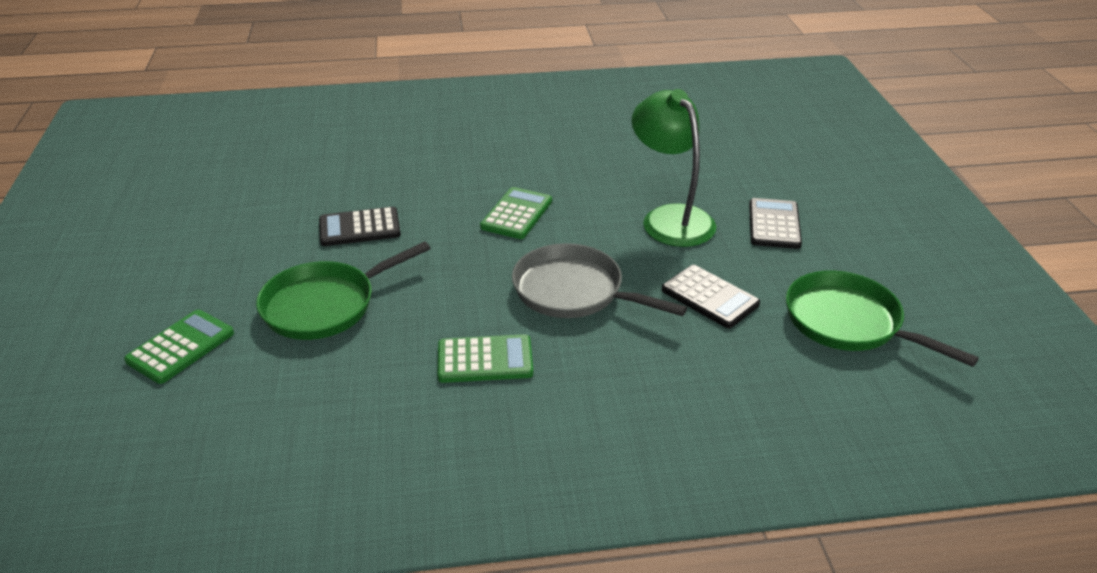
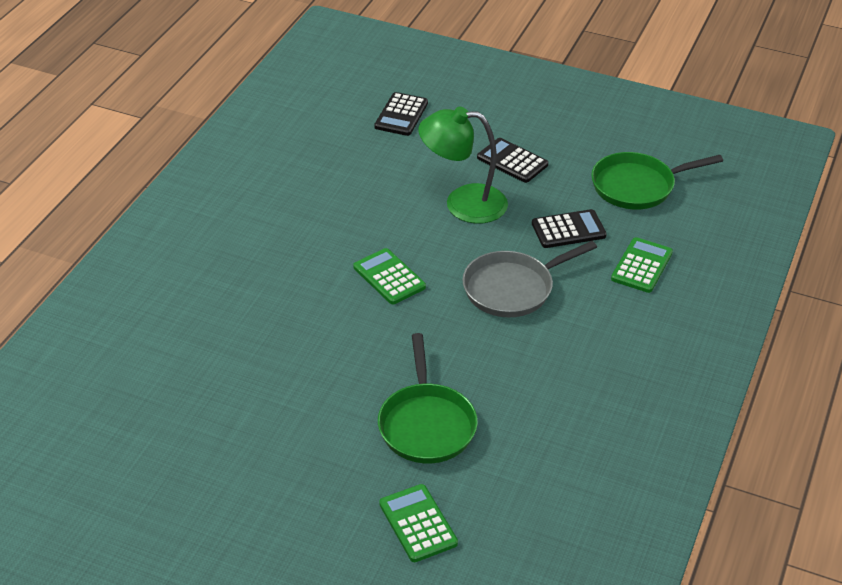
camera: 60 degrees left, 5 degrees up
black calculator [319,207,401,246] -> black calculator moved to [374,92,428,136]
green calculator [437,334,533,383] -> green calculator moved to [611,237,673,293]

